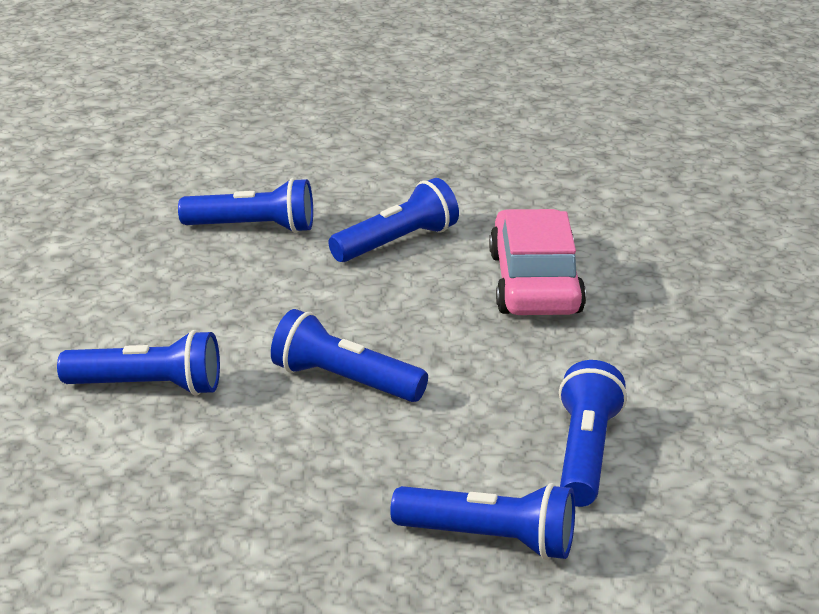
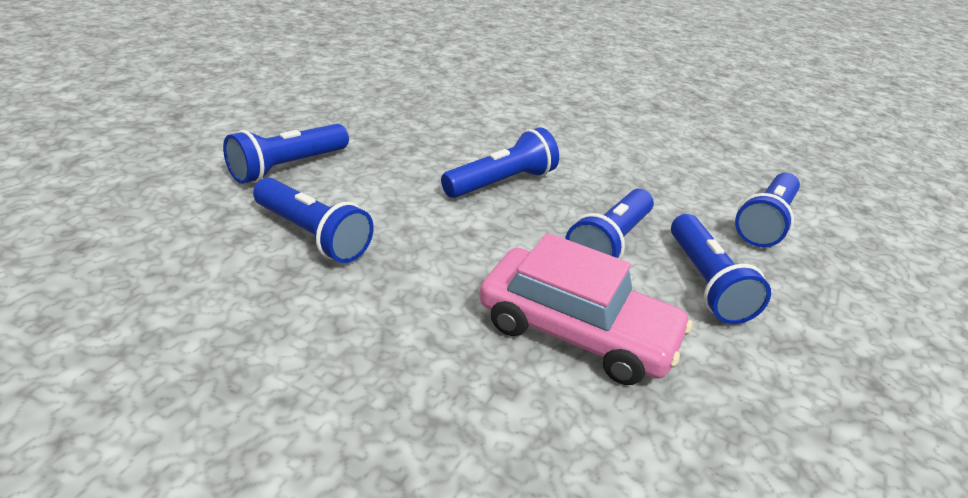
camera: 115 degrees right, 5 degrees up
blue flashlight [57,330,220,396] -> blue flashlight moved to [565,189,654,259]

